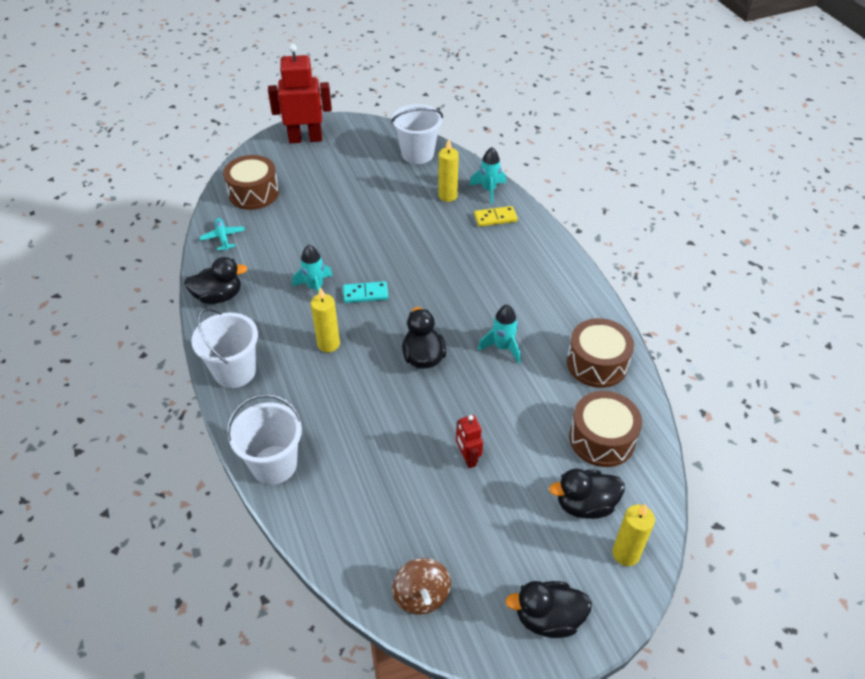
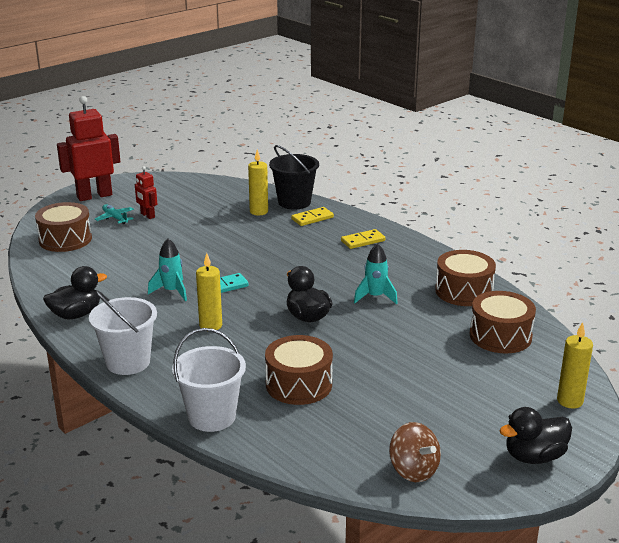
camera: 20 degrees left, 20 degrees down
turquoise plane [200,218,245,251] -> turquoise plane moved to [95,204,134,224]
white bucket [391,104,443,164] -> none
red robot [456,415,483,468] -> red robot moved to [135,166,157,219]
turquoise rocket [469,147,506,204] -> black bucket [269,145,319,210]
black duck [549,469,625,519] -> none
none -> brown drum [265,335,333,405]
none -> yellow domino [341,229,385,249]

